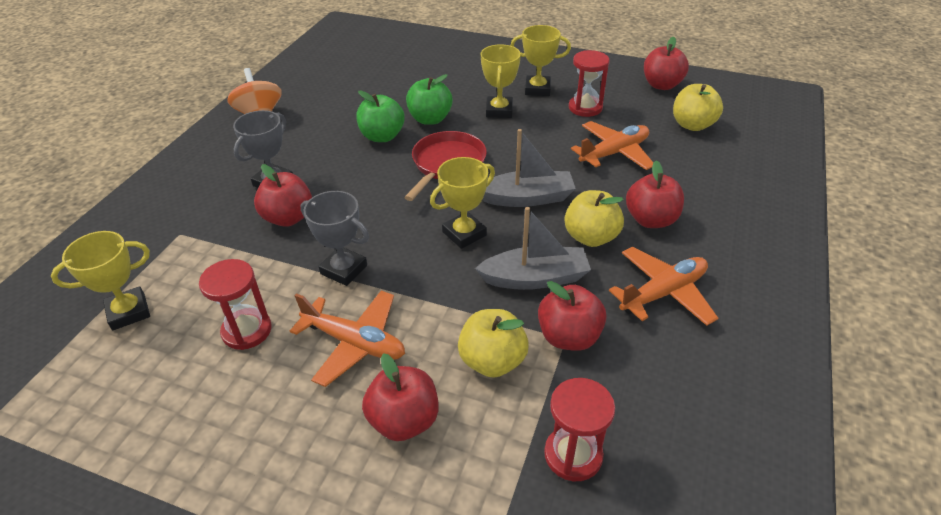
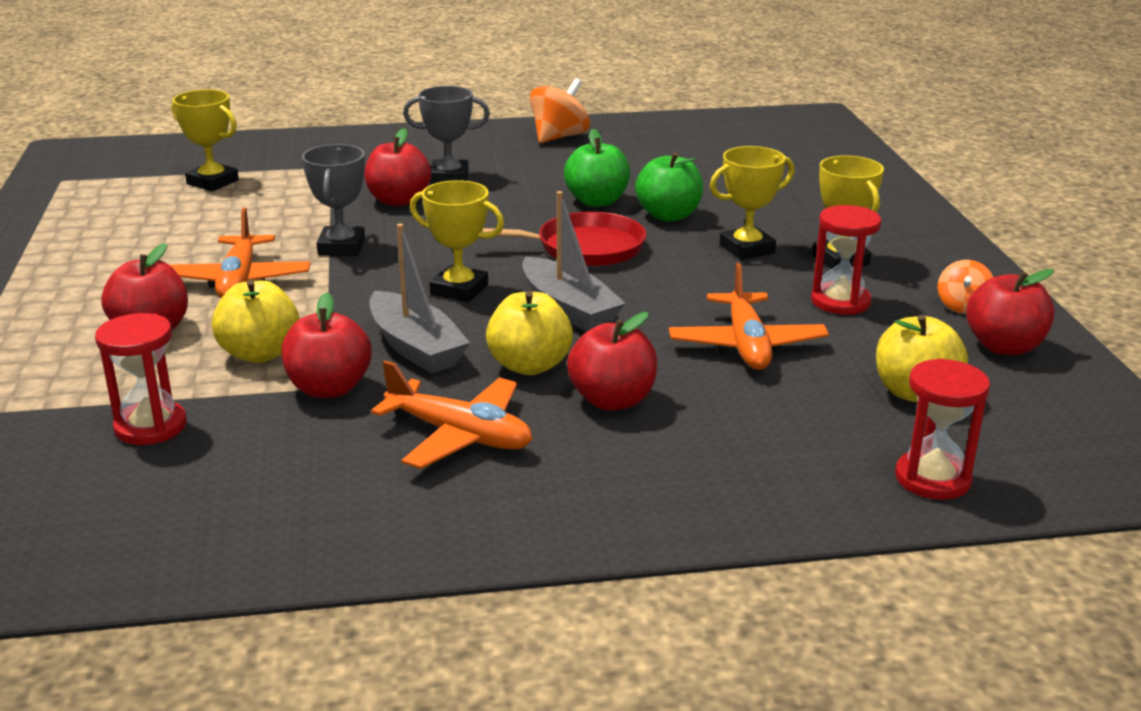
camera: 60 degrees right, 15 degrees down
red hourglass [199,259,272,350] -> red hourglass moved to [895,358,990,500]
orange plane [571,121,653,170] -> orange plane turned 60 degrees clockwise [669,263,829,370]
none -> orange spinning top [938,260,993,313]

